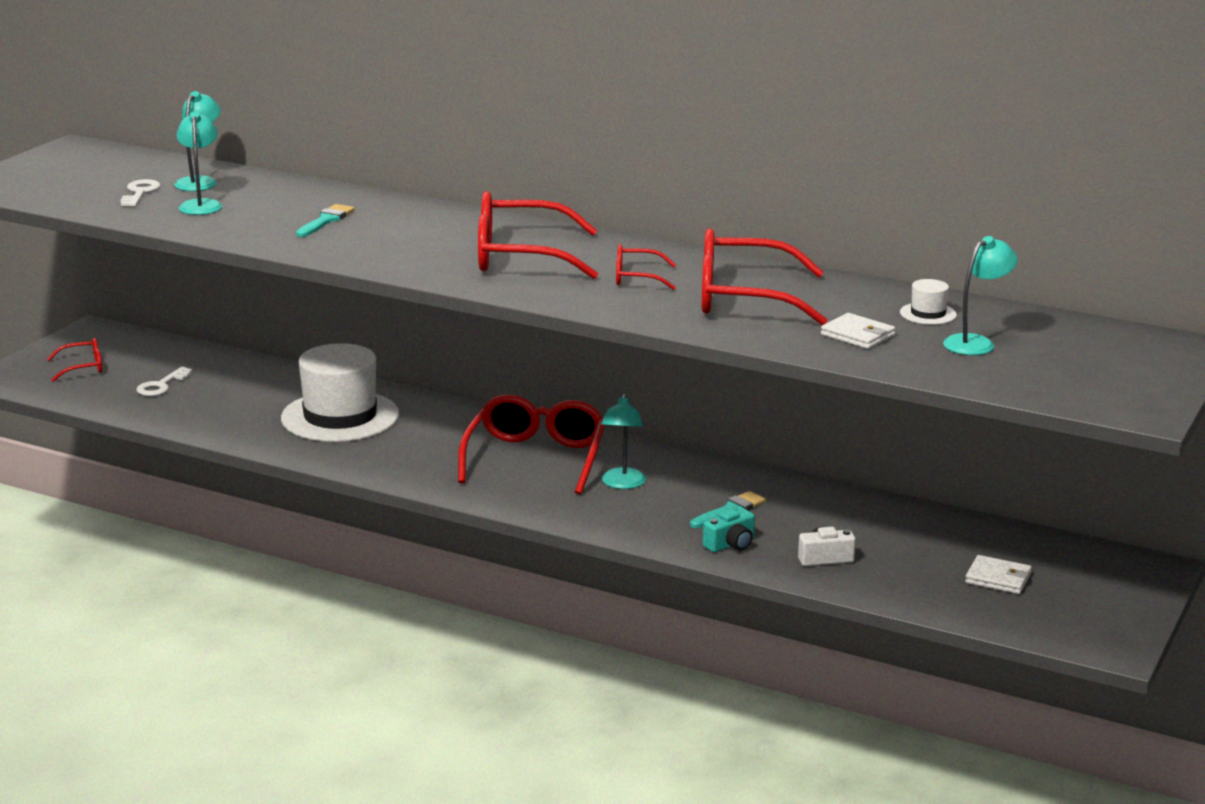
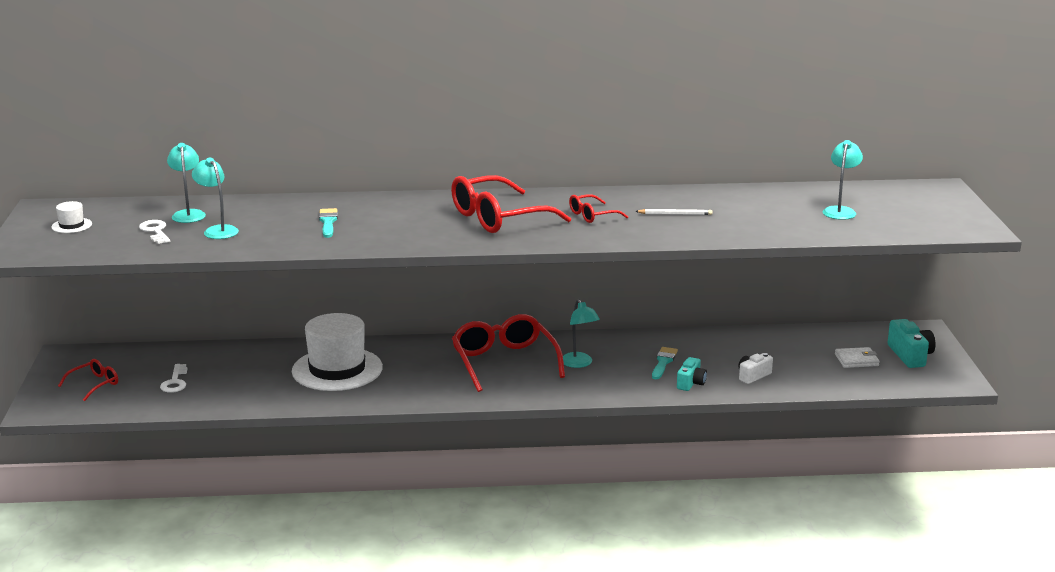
camera: 30 degrees left, 0 degrees up
red glasses [702,228,828,325] -> white pencil [635,209,712,215]
white wallet [821,313,895,349] -> none
white hat [900,279,957,325] -> white hat moved to [51,201,92,233]
none -> turquoise camera [887,319,935,368]

